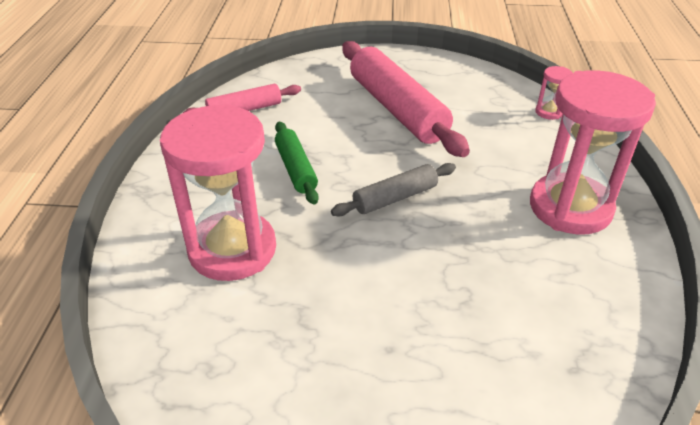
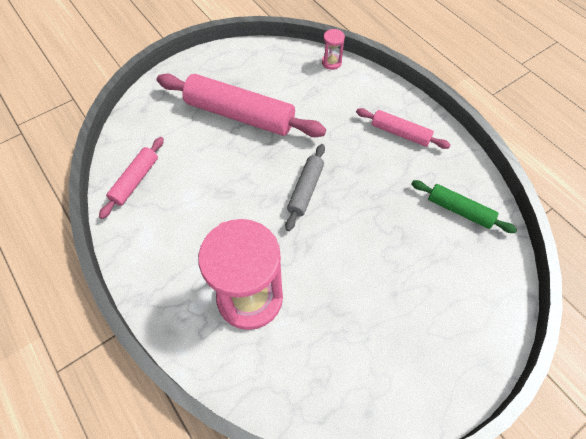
camera: 40 degrees left, 20 degrees up
green rolling pin [275,122,319,205] -> green rolling pin moved to [411,180,517,233]
pink hourglass [530,70,656,235] -> pink rolling pin [356,108,451,149]

